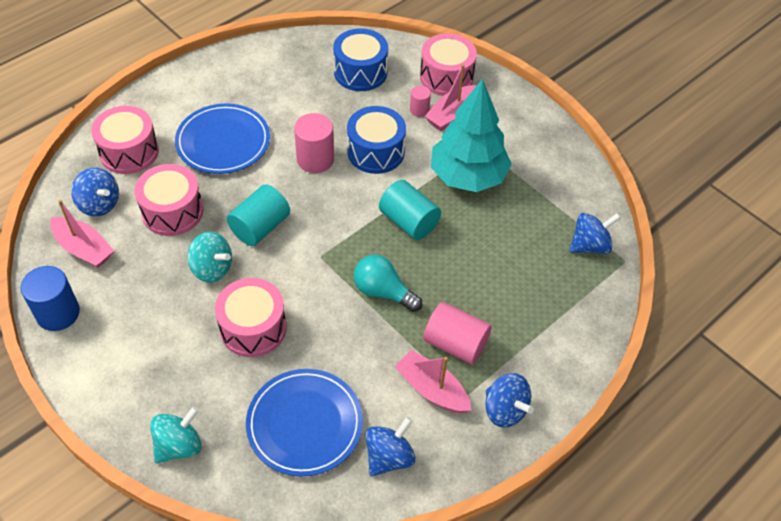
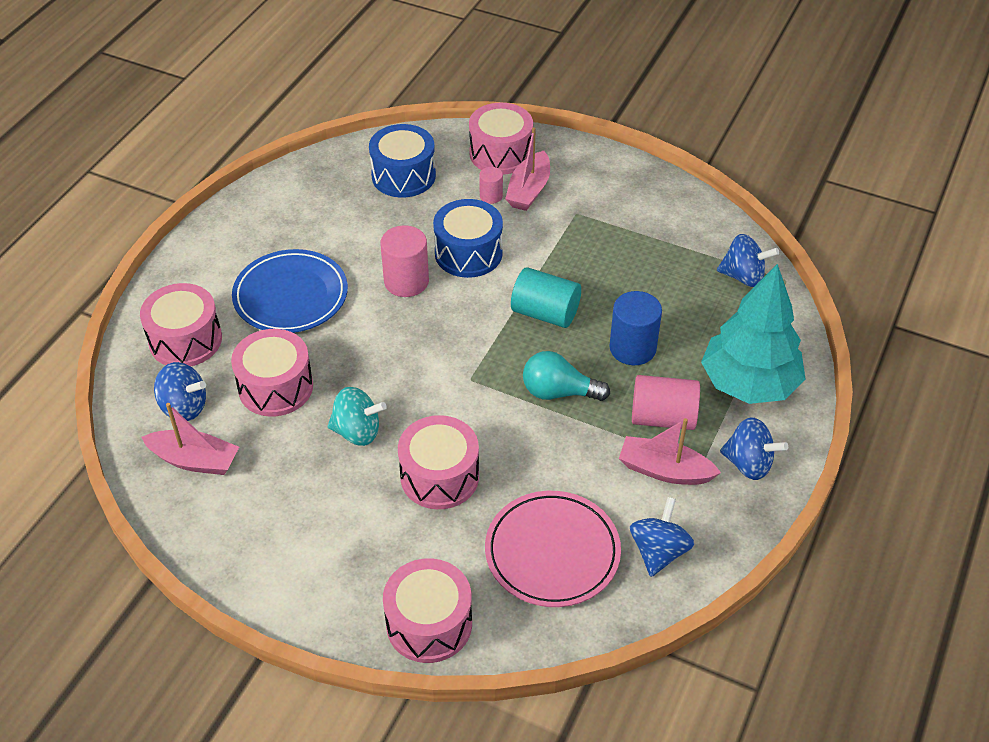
camera: 20 degrees left, 5 degrees down
blue cylinder [21,266,80,331] -> blue cylinder moved to [609,291,662,365]
turquoise spinning top [150,406,202,463] -> pink drum [383,558,472,663]
turquoise cylinder [227,185,290,246] -> none
blue plate [246,369,363,476] -> pink plate [485,491,621,607]
turquoise tree [431,79,512,192] -> turquoise tree moved to [701,264,805,404]
blue spinning top [569,213,621,254] -> blue spinning top turned 60 degrees clockwise [717,234,779,287]

